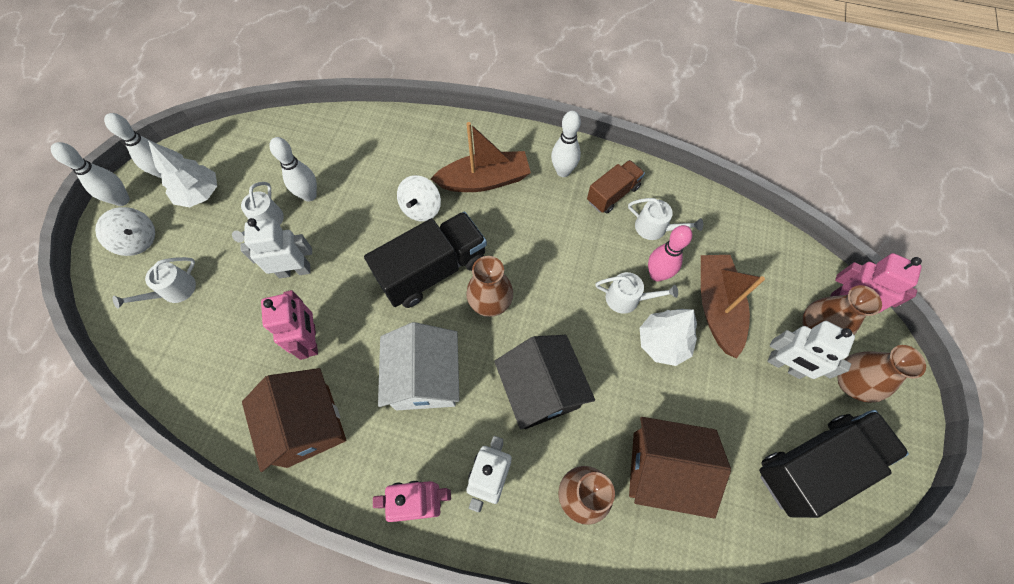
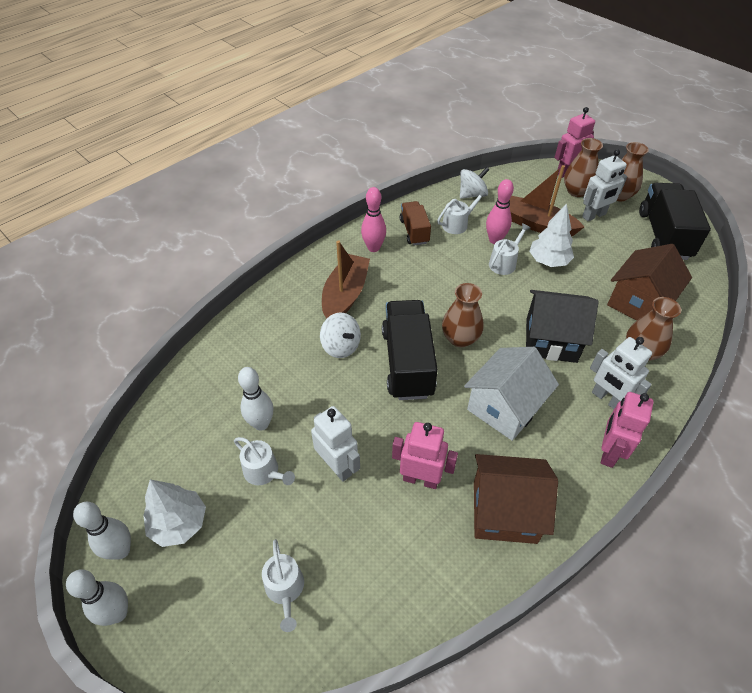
camera: 60 degrees left, 15 degrees down
white spinning top [95,207,155,256] -> white spinning top moved to [460,167,490,199]
white robot [240,218,312,278] -> white robot turned 120 degrees clockwise [311,406,360,482]
white house [378,322,459,410] -> white house turned 75 degrees counterclockwise [464,347,559,441]
white bowling pin [551,111,581,177] -> pink bowling pin [361,187,386,252]

